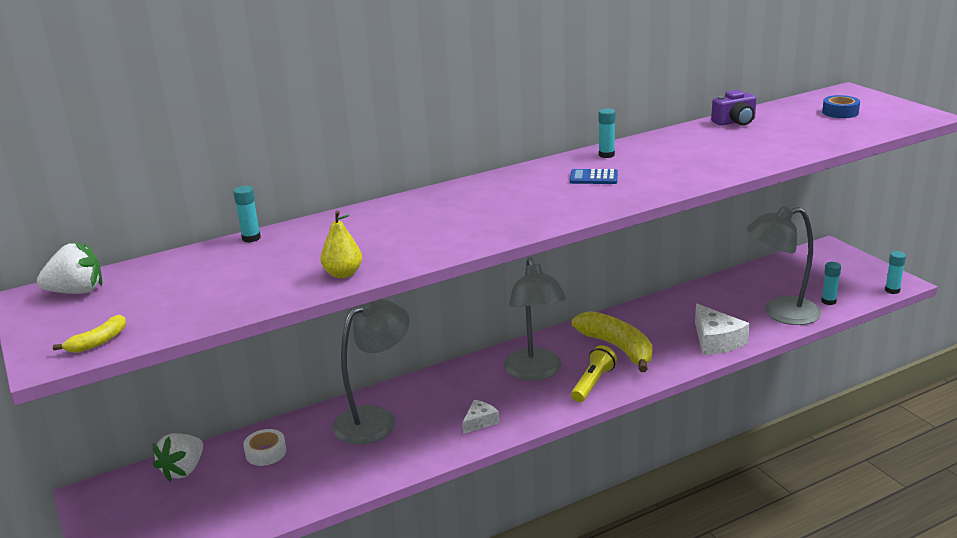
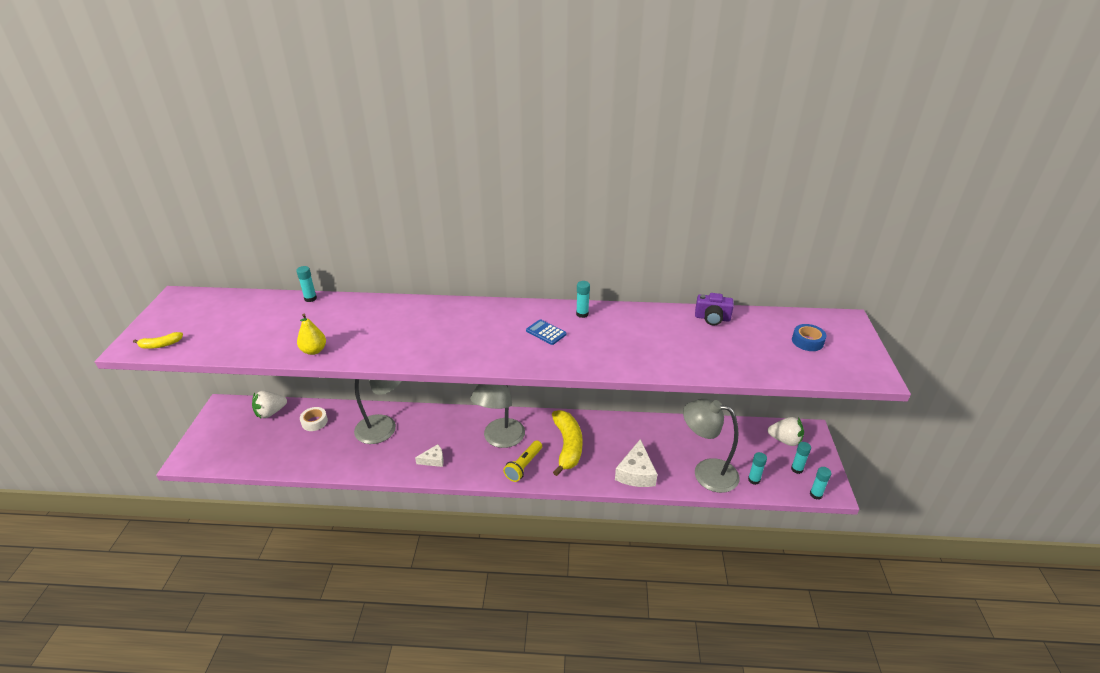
camera: 30 degrees right, 10 degrees up
white strawberry [37,241,102,294] -> white strawberry moved to [768,417,804,446]
yellow flashlight [571,345,617,402] -> yellow flashlight turned 150 degrees clockwise [503,440,542,482]
none -> turquoise glue stick [791,442,811,474]

